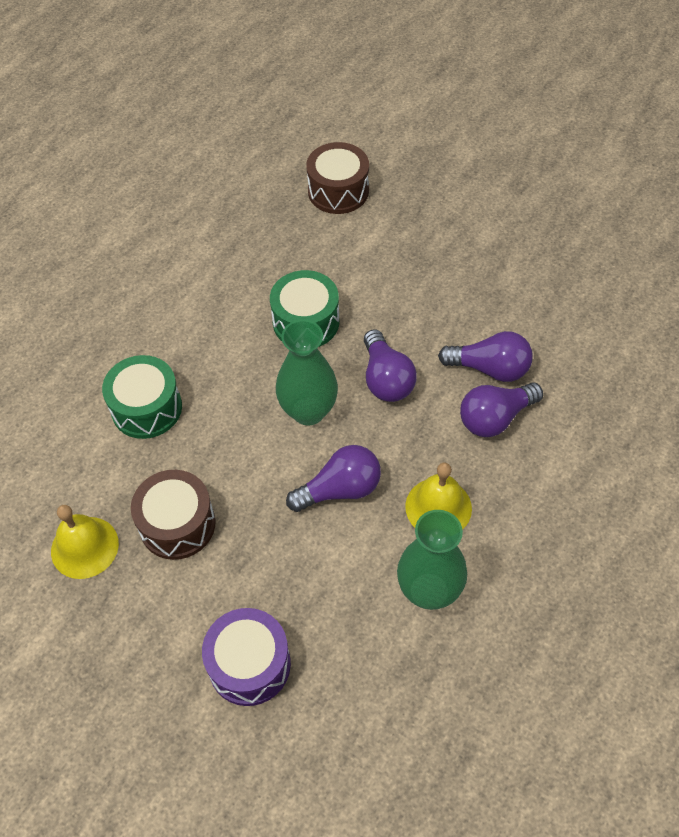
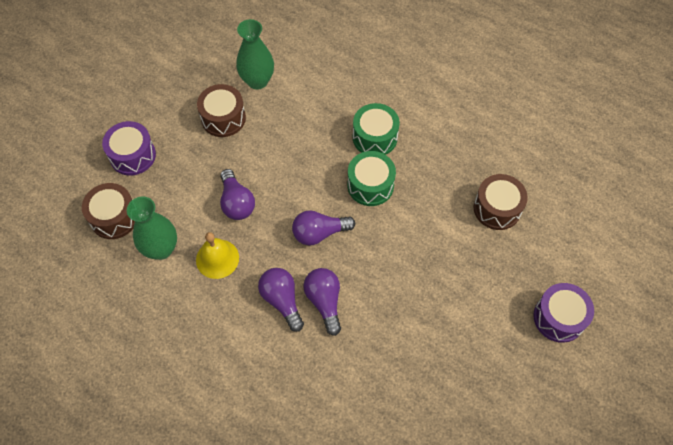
camera: 90 degrees right, 5 degrees up
yellow bell [51,505,119,579] -> none
green drum [102,355,182,439] -> green drum moved to [353,103,400,155]
green vase [276,320,338,425] -> green vase moved to [236,19,274,90]
purple light bulb [438,331,533,382] -> purple light bulb turned 150 degrees clockwise [303,268,341,336]
none -> brown drum [82,183,135,239]
none -> purple drum [533,283,594,343]

